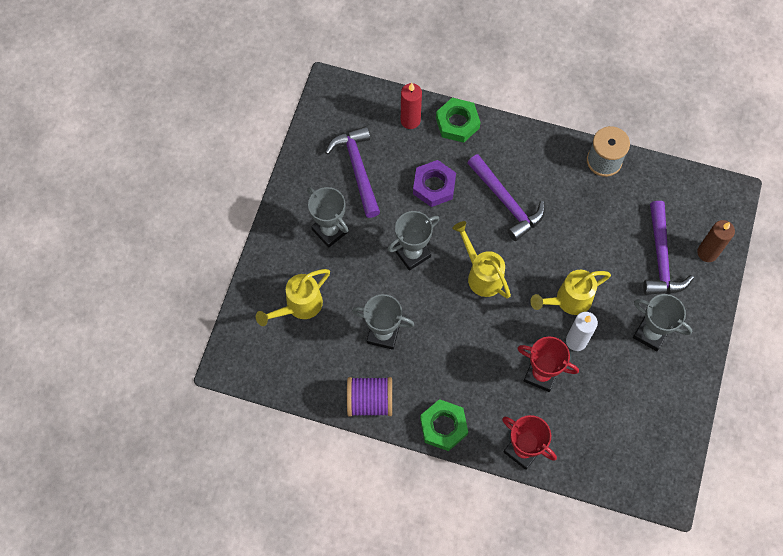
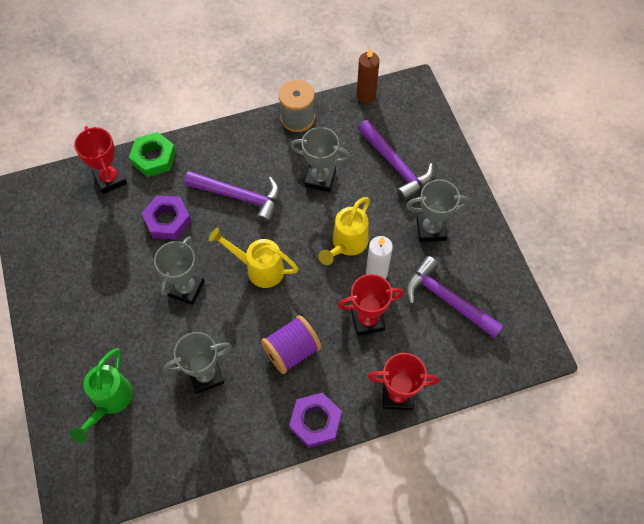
camera: 35 degrees left, 5 degrees down
yellow watering can [256,269,330,326] -> green watering can [70,348,133,443]
grey trophy [307,187,349,248] -> grey trophy moved to [290,127,351,192]
purple hammer [325,126,380,218] -> purple hammer moved to [406,256,504,339]
purple spool [347,377,392,417] -> purple spool moved to [261,315,322,374]
red candle [401,83,422,129] -> red trophy [74,126,127,194]
green nut [420,399,468,451] -> purple nut [289,392,342,448]
brown candle [697,220,735,262] -> brown candle moved to [357,47,380,104]

